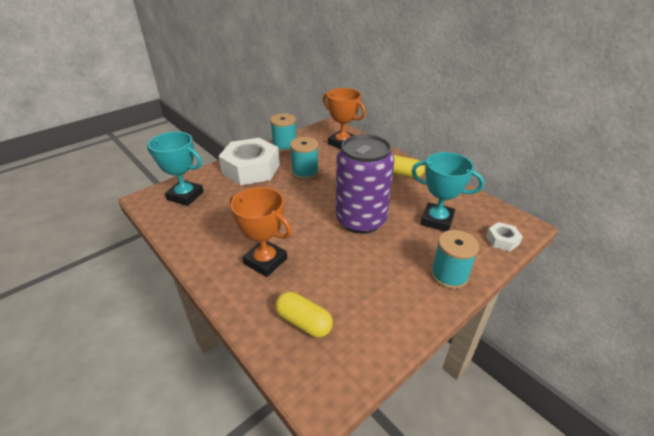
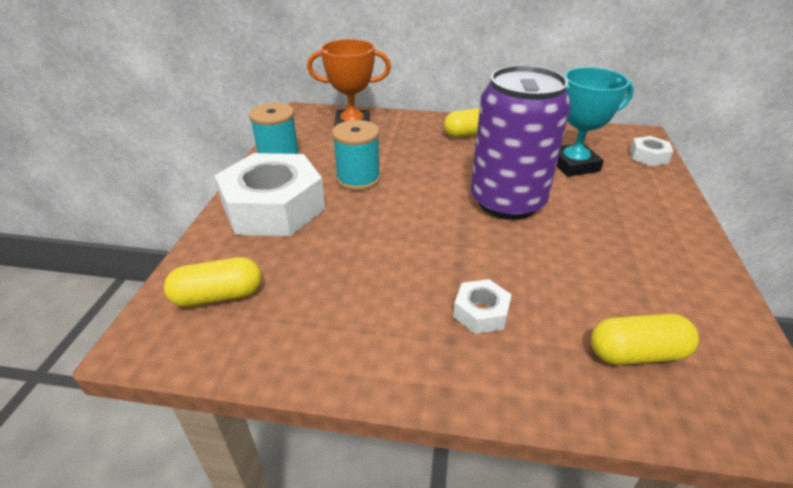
camera: 40 degrees left, 0 degrees up
turquoise trophy [147,132,204,206] -> yellow capsule [164,257,261,307]
orange trophy [230,187,292,277] -> white nut [453,279,512,334]
turquoise spool [431,230,479,289] -> none

